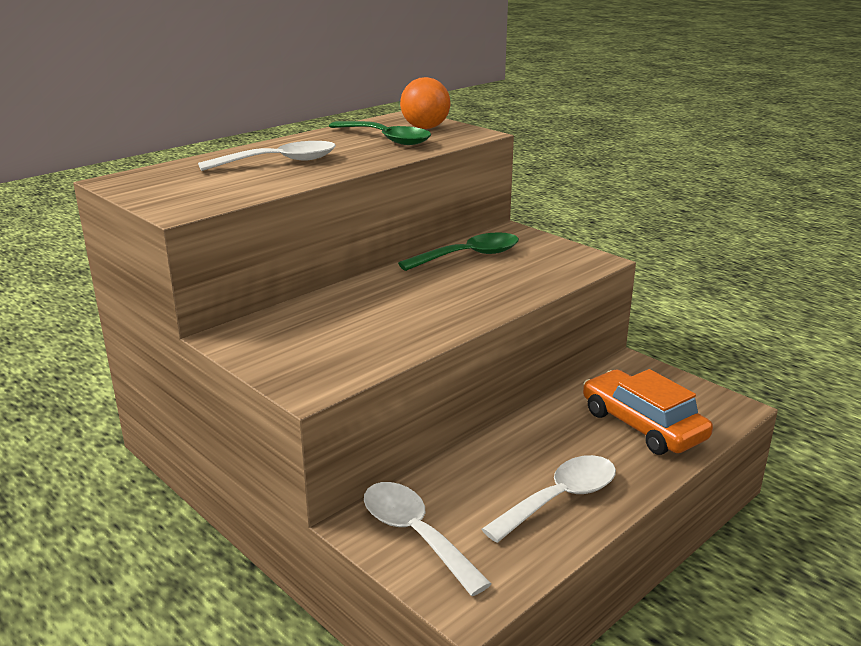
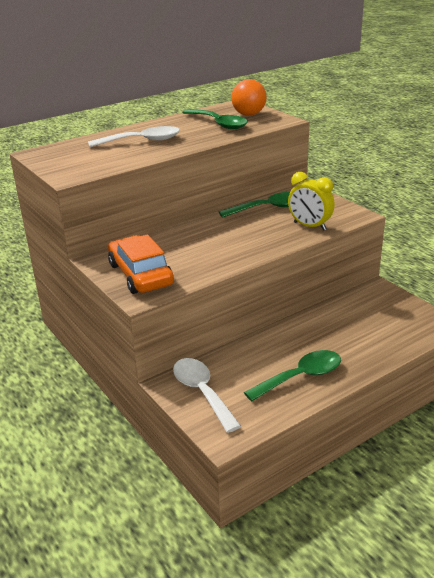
camera: 10 degrees right, 5 degrees up
white spoon [482,455,616,543] -> green spoon [244,350,341,402]
orange car [583,369,713,455] -> orange car moved to [108,234,174,294]
none -> yellow clock [288,172,335,231]

